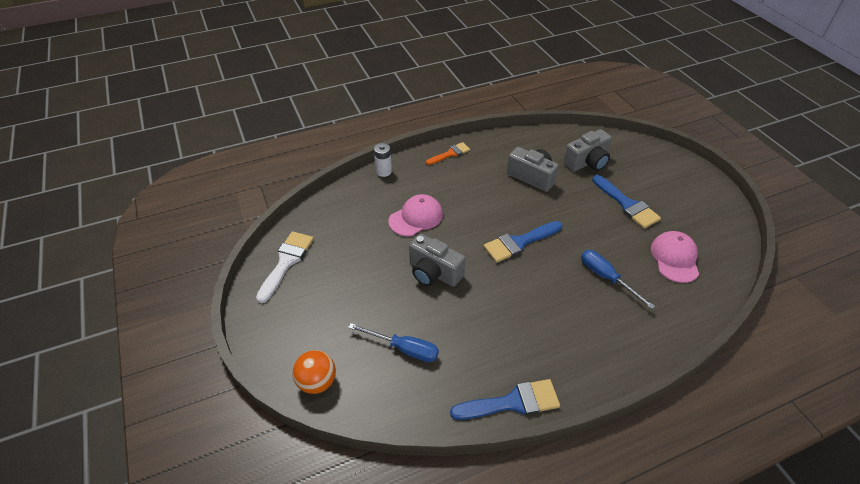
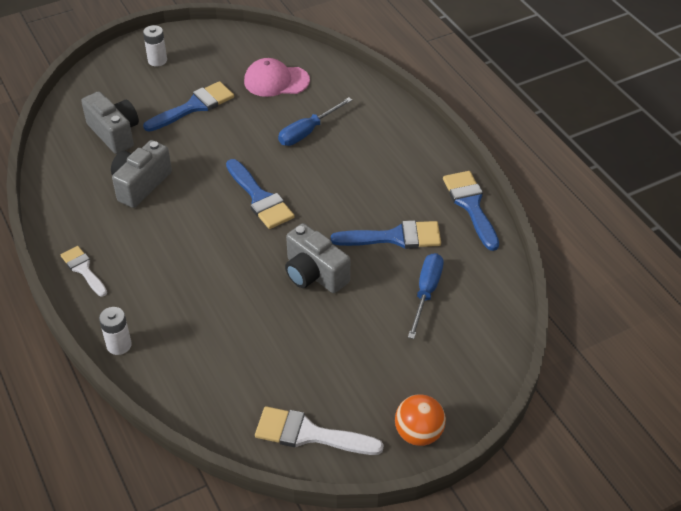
camera: 95 degrees left, 0 degrees up
orange ball [292,350,336,394] -> orange ball moved to [395,394,446,446]
pink cap [388,194,443,236] -> none
grey camera [409,234,465,287] -> grey camera turned 105 degrees clockwise [285,223,350,293]
orange brush [426,142,470,165] -> white brush [61,246,107,297]
none -> white battery [143,25,167,66]
none -> blue brush [331,220,441,249]

